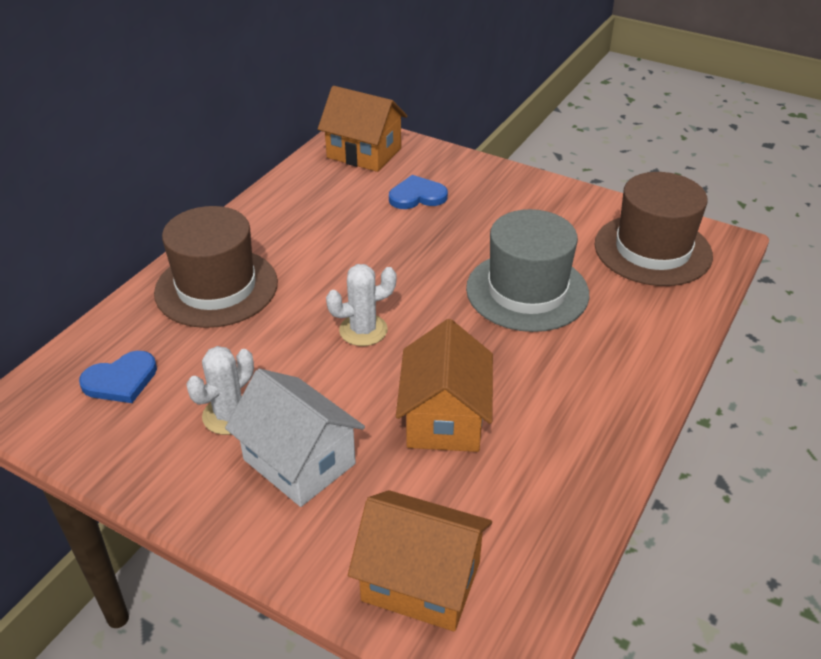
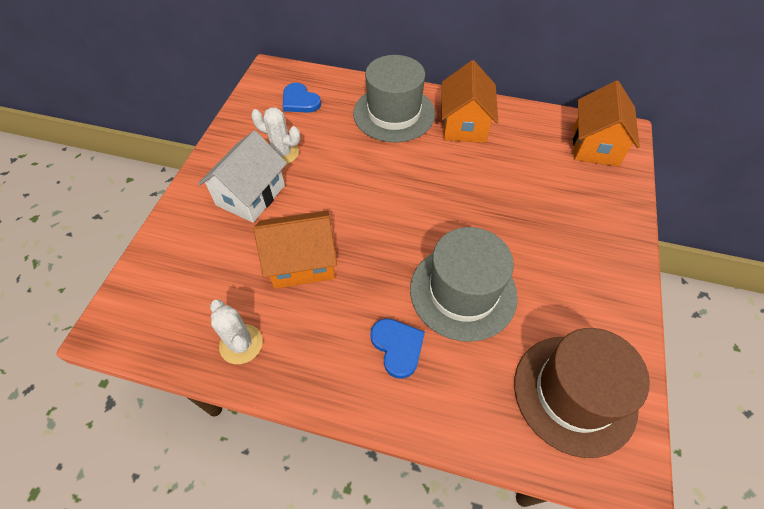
camera: 75 degrees right, 15 degrees up
brown hat [154,206,278,328] -> grey hat [353,55,435,142]
white cactus [326,264,396,346] -> white cactus moved to [210,300,263,364]
orange house [348,490,492,631] -> orange house moved to [441,60,498,143]
blue heart [389,175,448,209] -> blue heart moved to [370,318,425,379]

